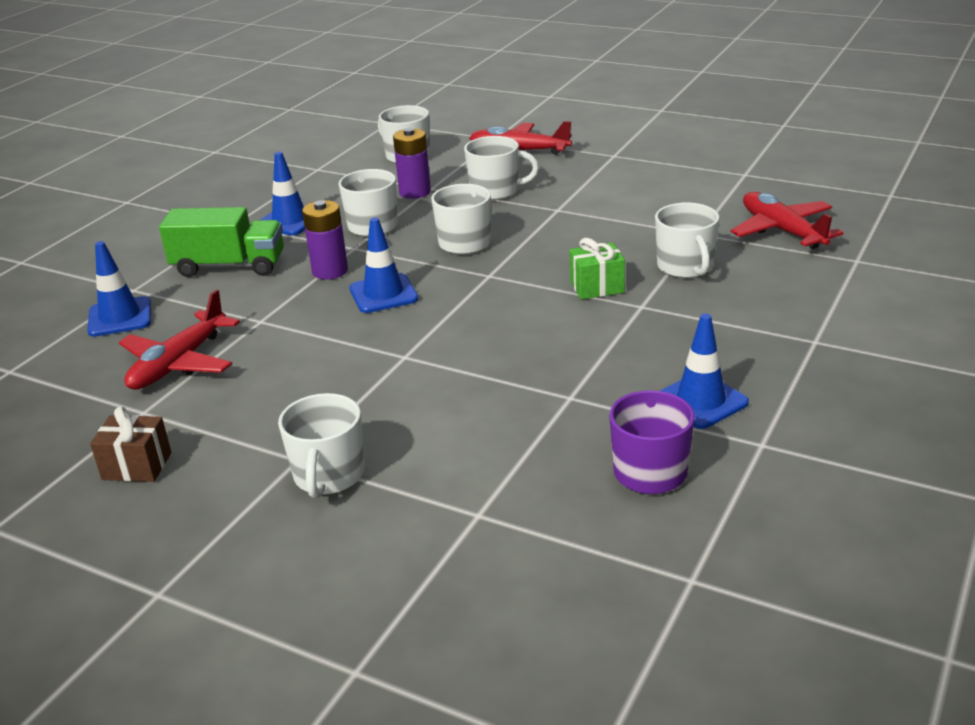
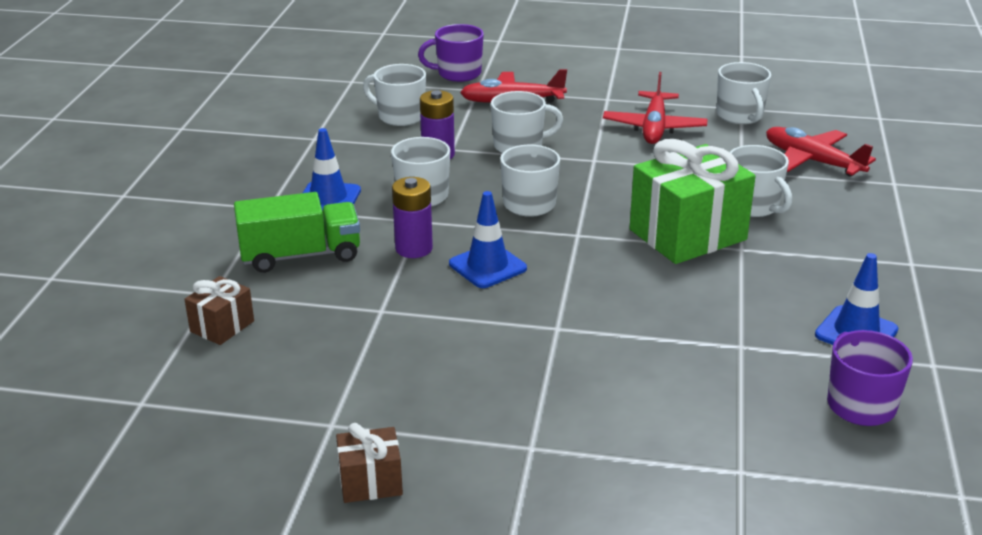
camera: 20 degrees left, 0 degrees up
blue traffic cone [87,241,151,337] -> brown gift [184,276,254,345]
red plane [119,289,240,390] -> red plane moved to [603,72,707,144]
white mug [278,393,364,499] -> white mug moved to [717,62,771,124]
green gift [570,238,625,300] -> green gift [630,139,756,264], size x2.05
none -> purple mug [418,24,484,82]

